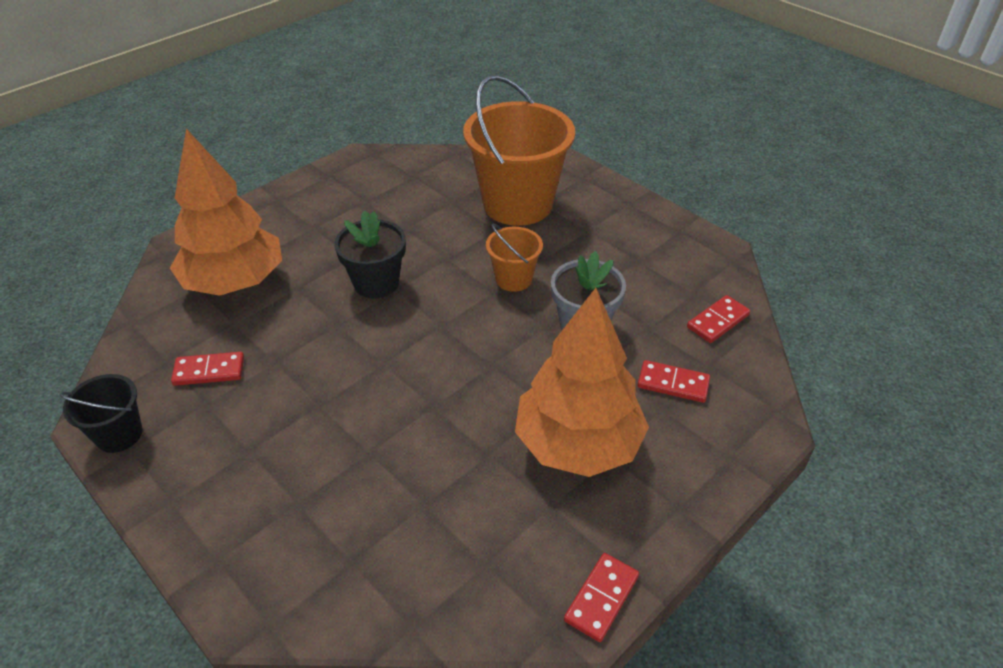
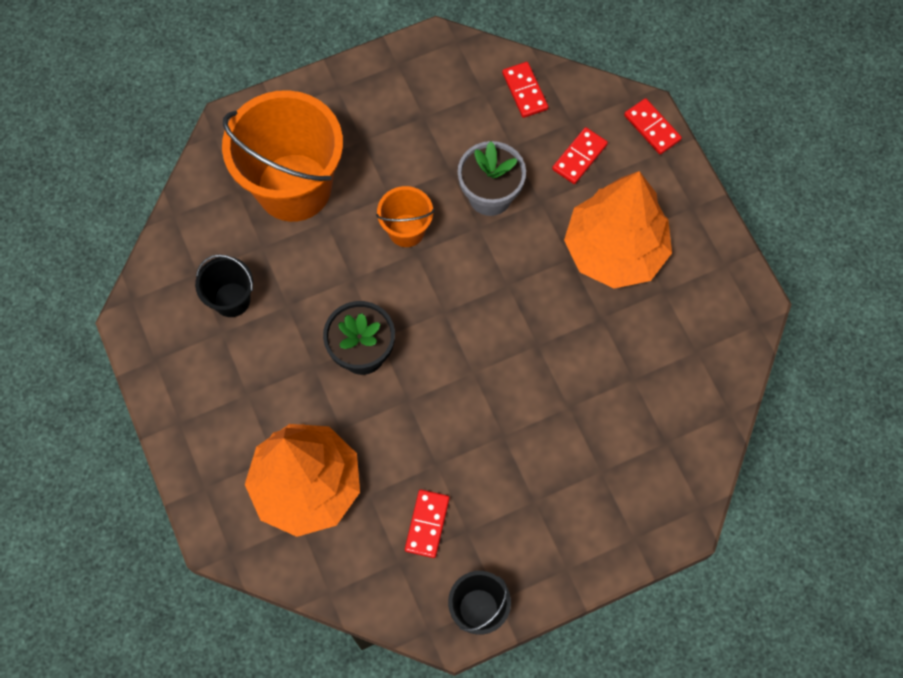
camera: 70 degrees left, 25 degrees up
red domino [564,553,639,642] -> red domino moved to [624,98,682,155]
none -> black bucket [195,254,253,317]

